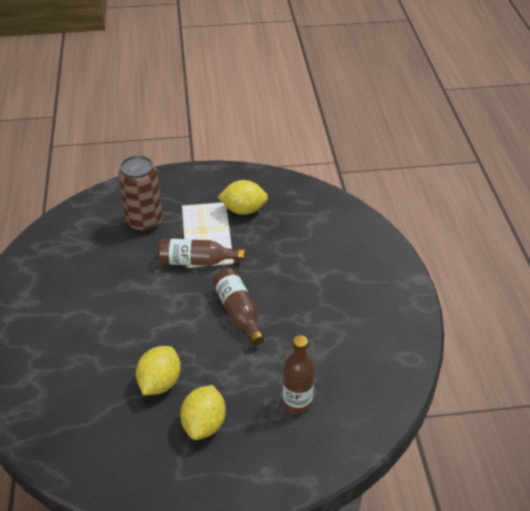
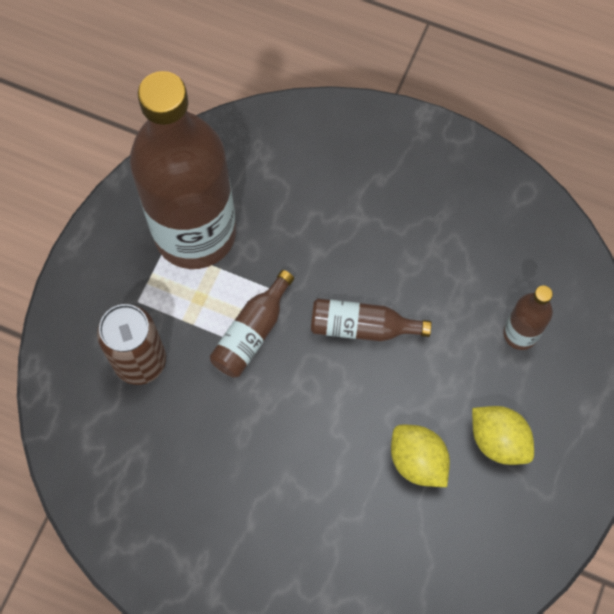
camera: 60 degrees left, 25 degrees up
yellow lemon [218,180,268,215] -> brown bottle [130,71,236,269]

